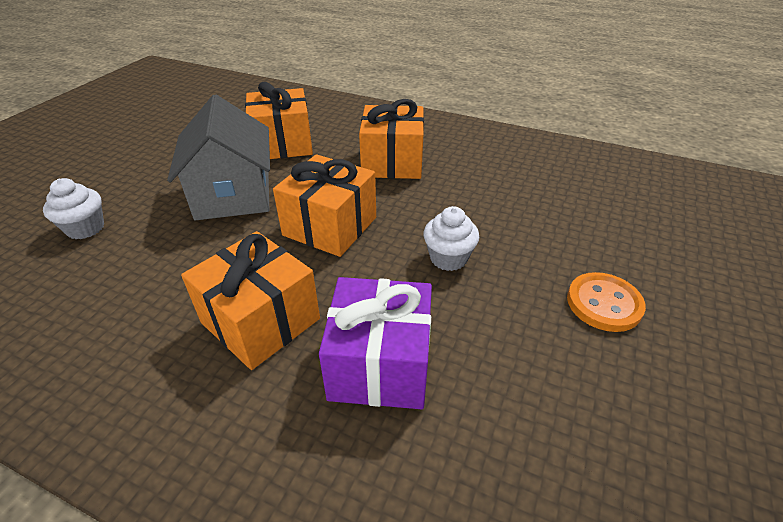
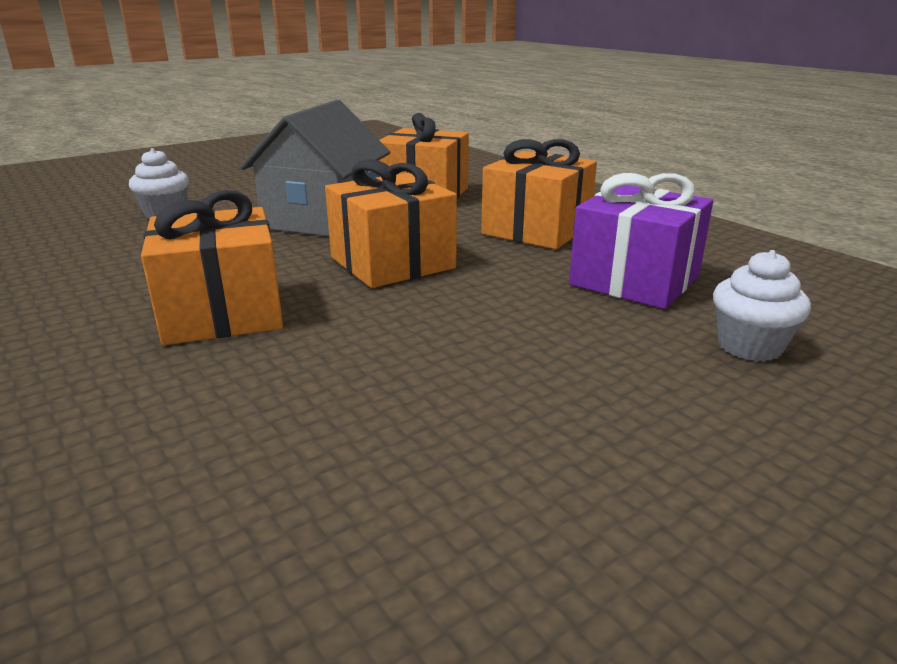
camera: 30 degrees right, 15 degrees down
purple gift [319,277,432,409] -> purple gift moved to [569,173,713,309]
white cupcake [423,206,479,271] -> white cupcake moved to [713,250,811,361]
orange button [567,272,646,332] -> none

